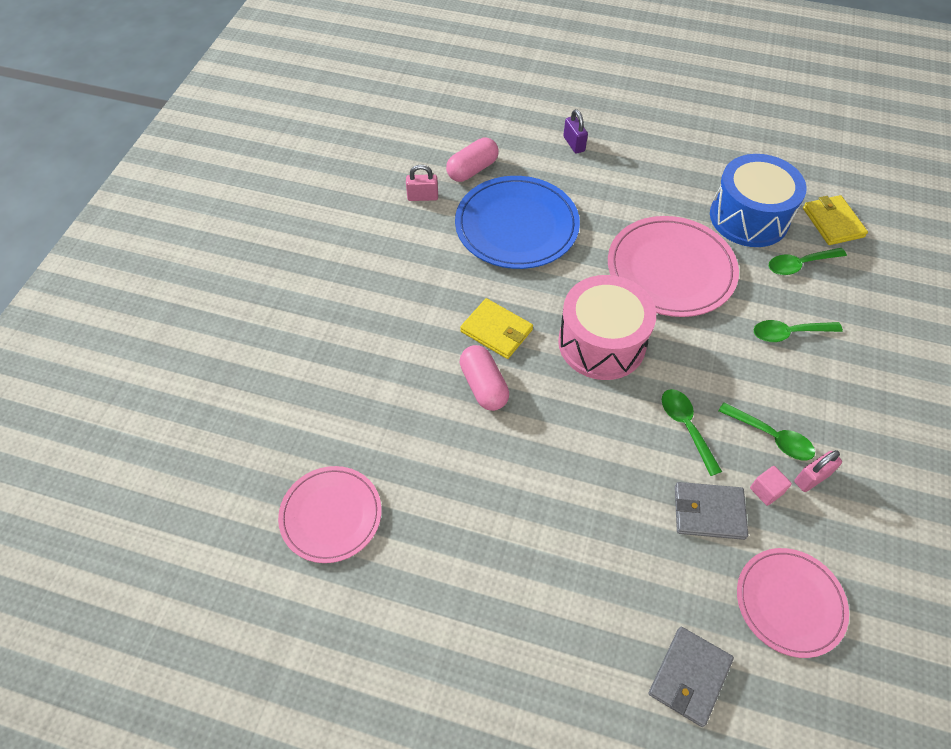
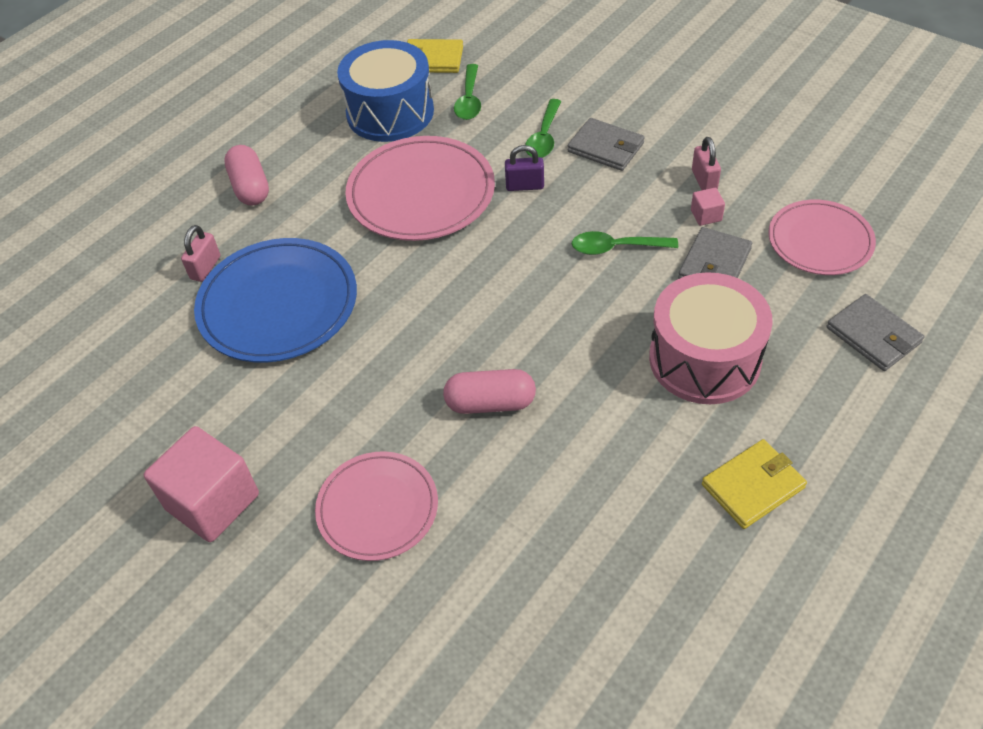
camera: 65 degrees left, 5 degrees down
pink plate [278,466,382,563] -> pink plate moved to [315,451,438,561]
pink padlock [406,164,438,201] -> pink padlock moved to [181,225,220,282]
pink capsule [446,138,499,182] -> pink capsule moved to [224,145,269,206]
yellow wallet [460,298,533,359] -> yellow wallet moved to [702,439,807,529]
pink drum [558,275,656,380] -> pink drum moved to [649,272,773,404]
purple padlock [563,109,588,154] -> purple padlock moved to [505,145,544,191]
green spoon [718,402,815,460] -> none
none -> pink cube [144,426,259,542]
none -> grey wallet [568,118,645,171]

